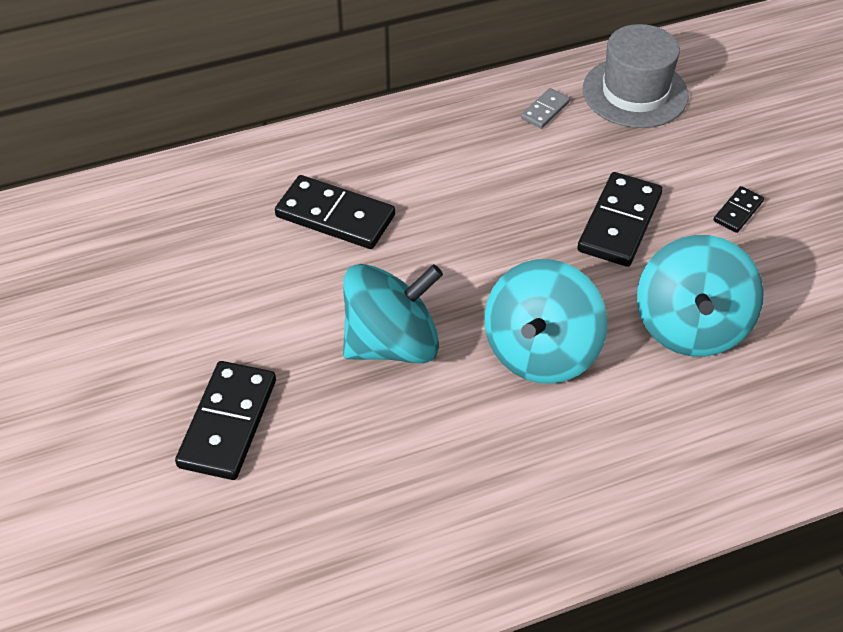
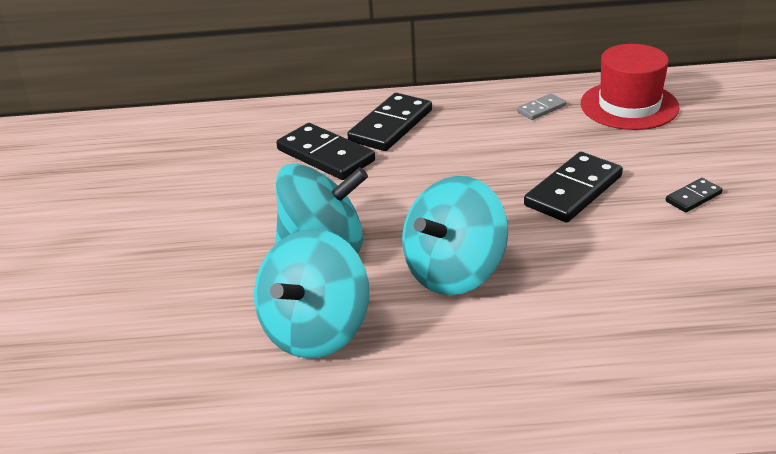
camera: 20 degrees right, 15 degrees down
black domino [175,361,276,480] -> black domino moved to [347,93,432,151]
grey hat [583,24,689,128] -> red hat [581,44,680,130]
turquoise spinning top [637,235,764,357] -> turquoise spinning top moved to [254,229,370,358]

